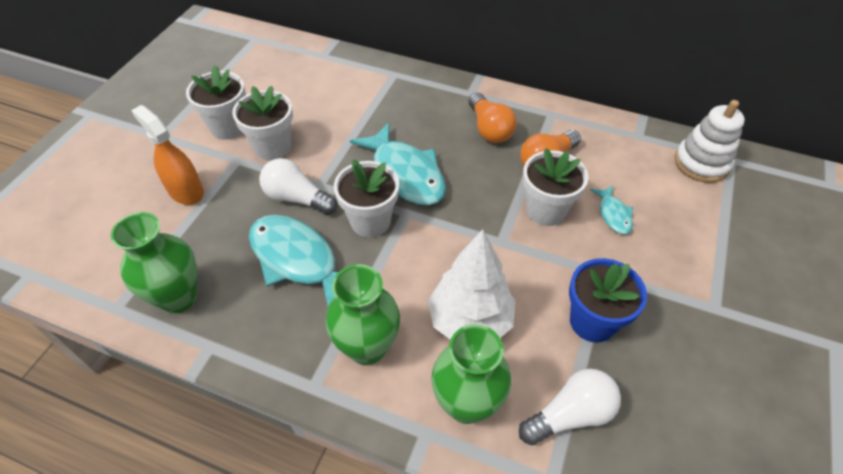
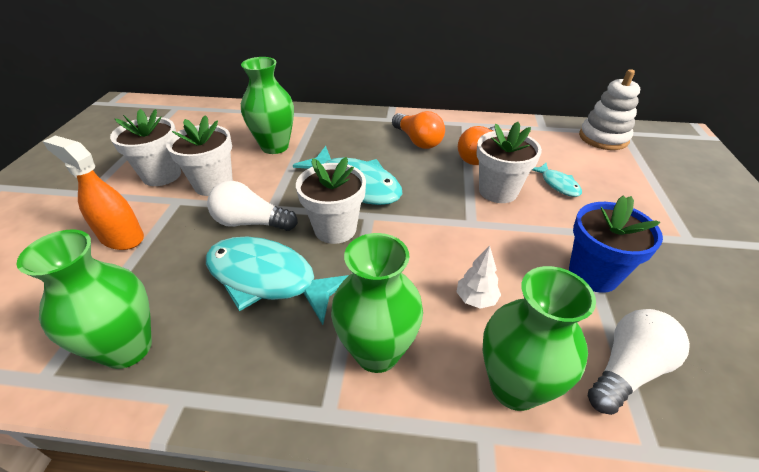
camera: 15 degrees left, 10 degrees down
white tree [428,230,516,340] -> white tree [457,246,501,309], size x0.46
none -> green vase [241,57,294,154]

